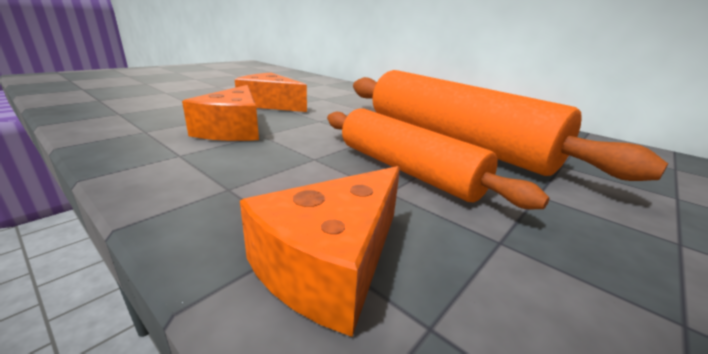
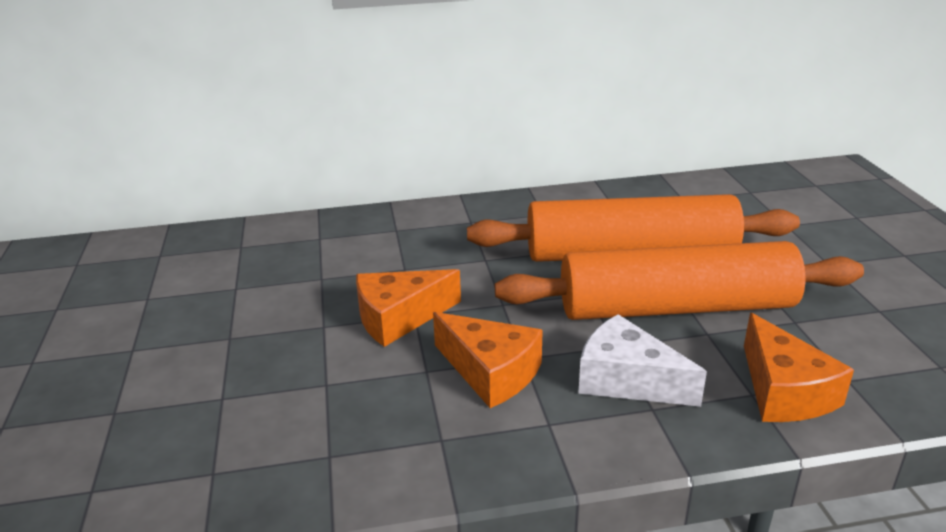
camera: 50 degrees left, 5 degrees up
orange rolling pin [327,108,550,209] -> orange rolling pin [495,241,864,320], size x1.55
none -> white cheese [578,314,707,407]

